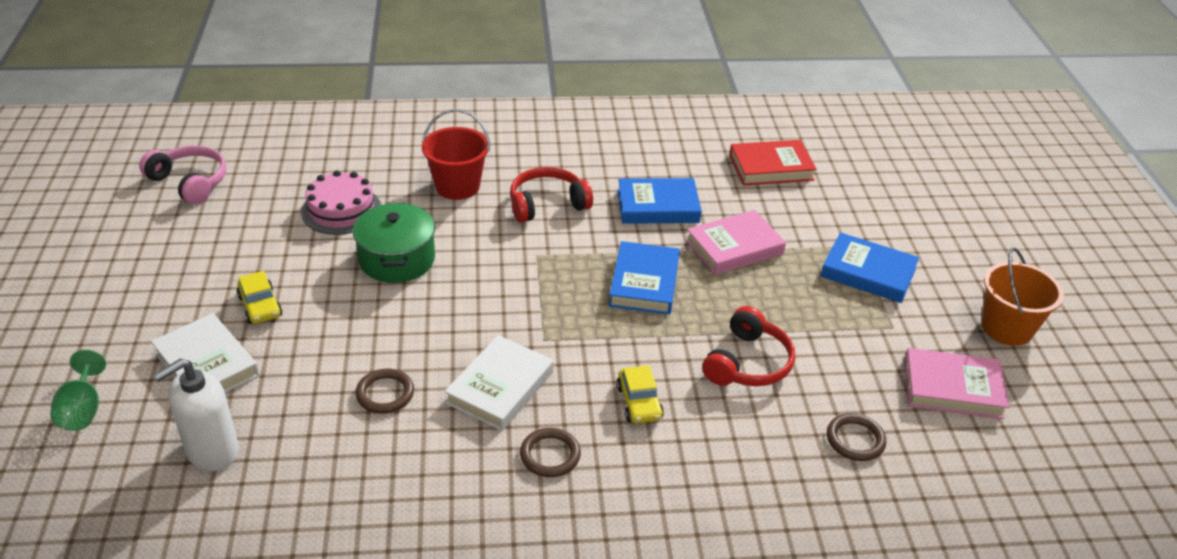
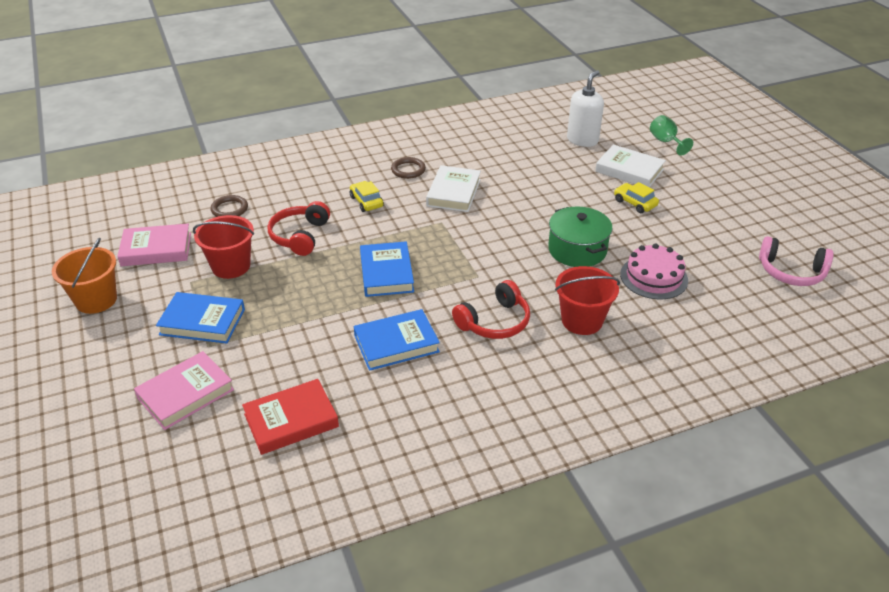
camera: 165 degrees right, 0 degrees up
brown ring [355,369,414,414] -> none
pink book [686,210,786,275] -> pink book moved to [134,351,234,430]
none -> red bucket [193,215,254,279]

